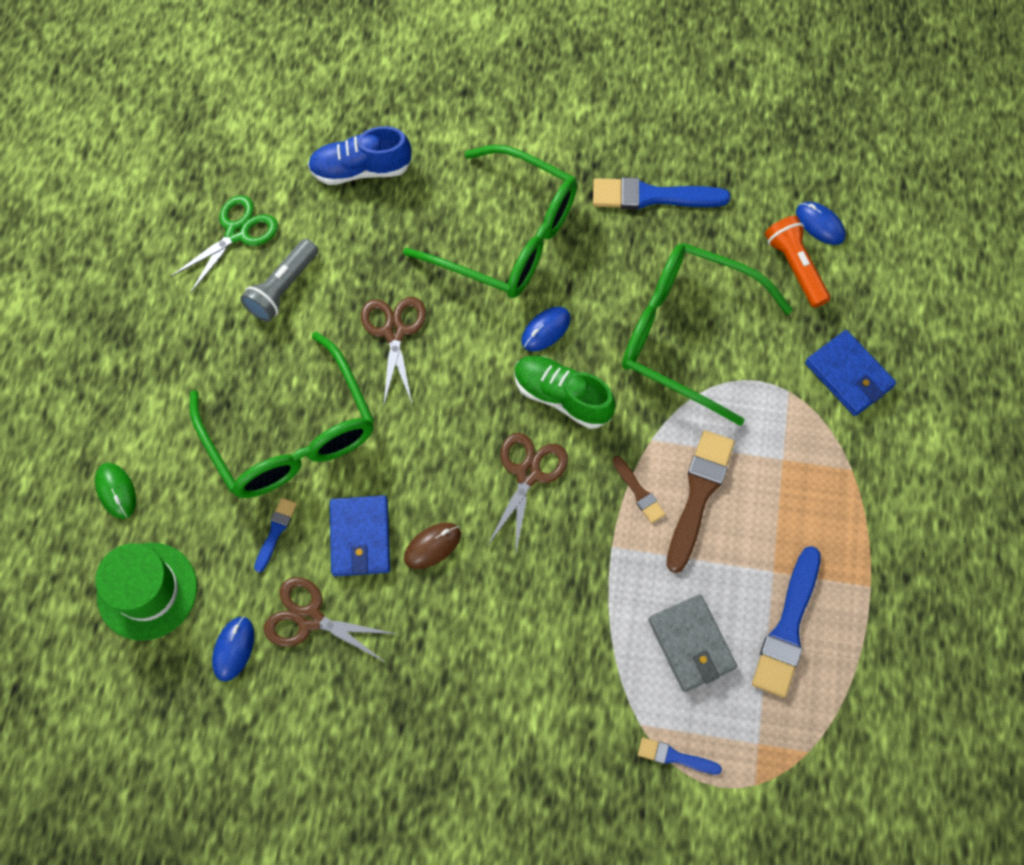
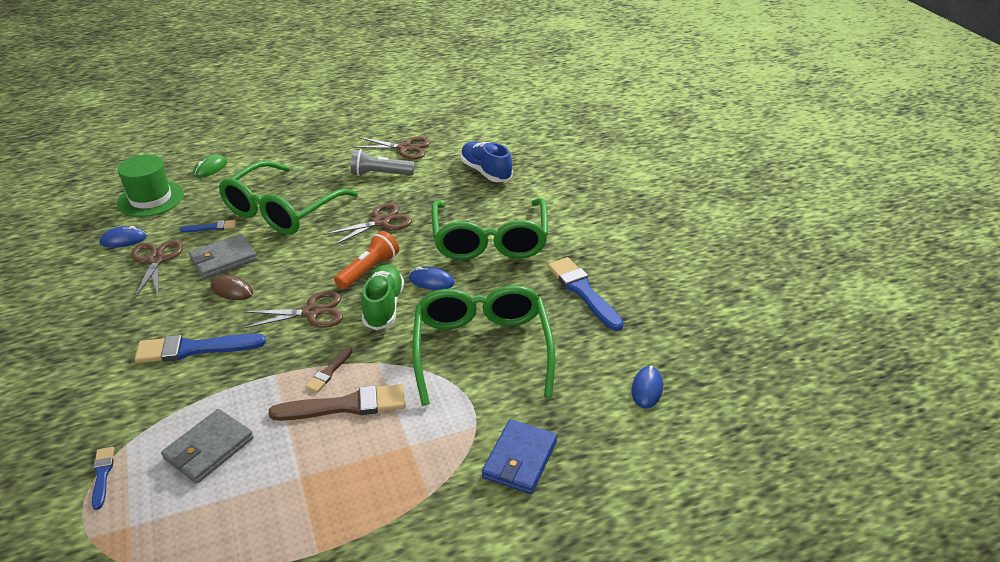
camera: 60 degrees right, 30 degrees down
green scissors [170,195,278,294] -> brown scissors [353,137,431,159]
blue wallet [330,495,390,577] -> grey wallet [189,234,258,279]
blue brush [752,546,821,698] -> blue brush moved to [135,334,266,363]
orange flashlight [765,216,830,308] -> orange flashlight moved to [334,231,399,289]

